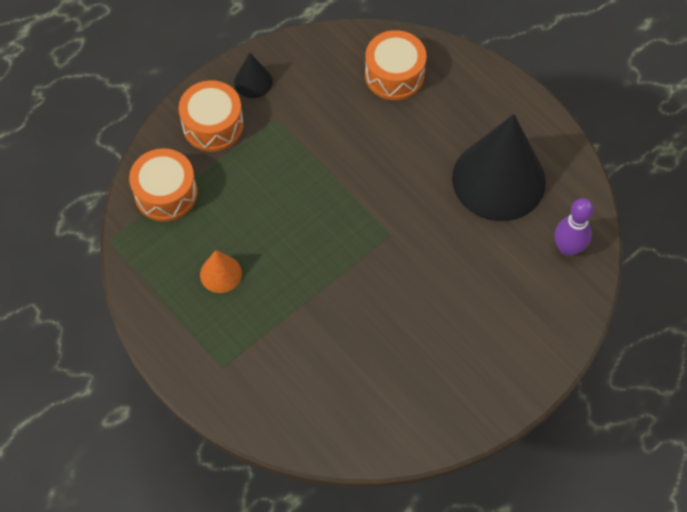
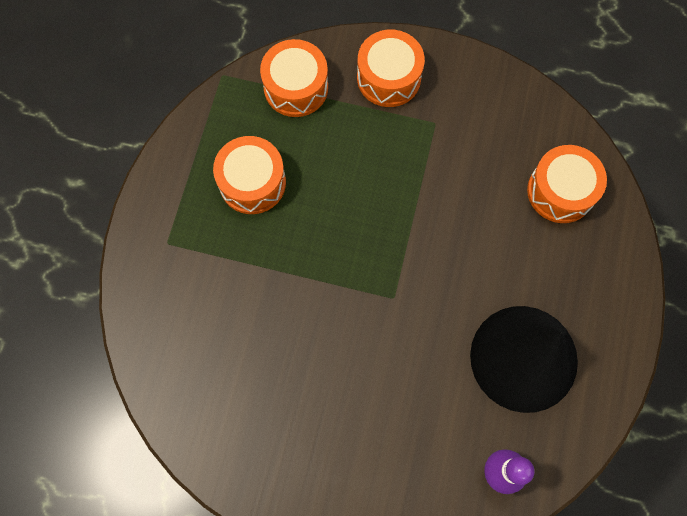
camera: 55 degrees right, 10 degrees up
orange cone [200,250,242,293] -> orange drum [213,136,286,214]
black cone [234,53,273,98] -> none

